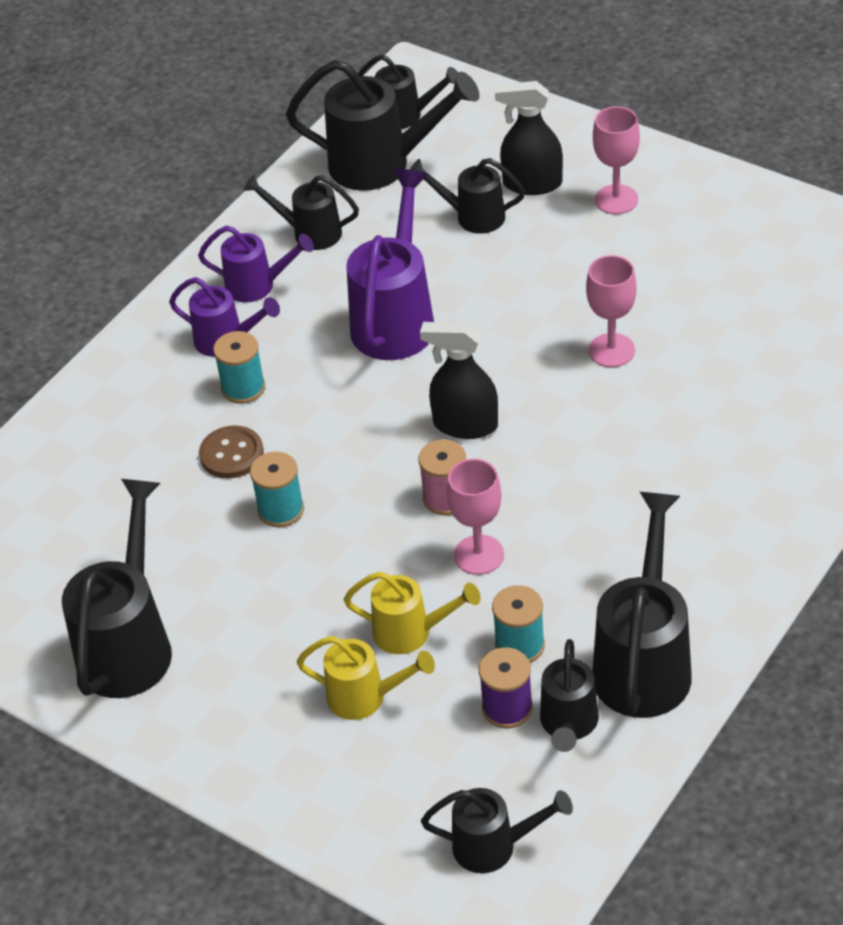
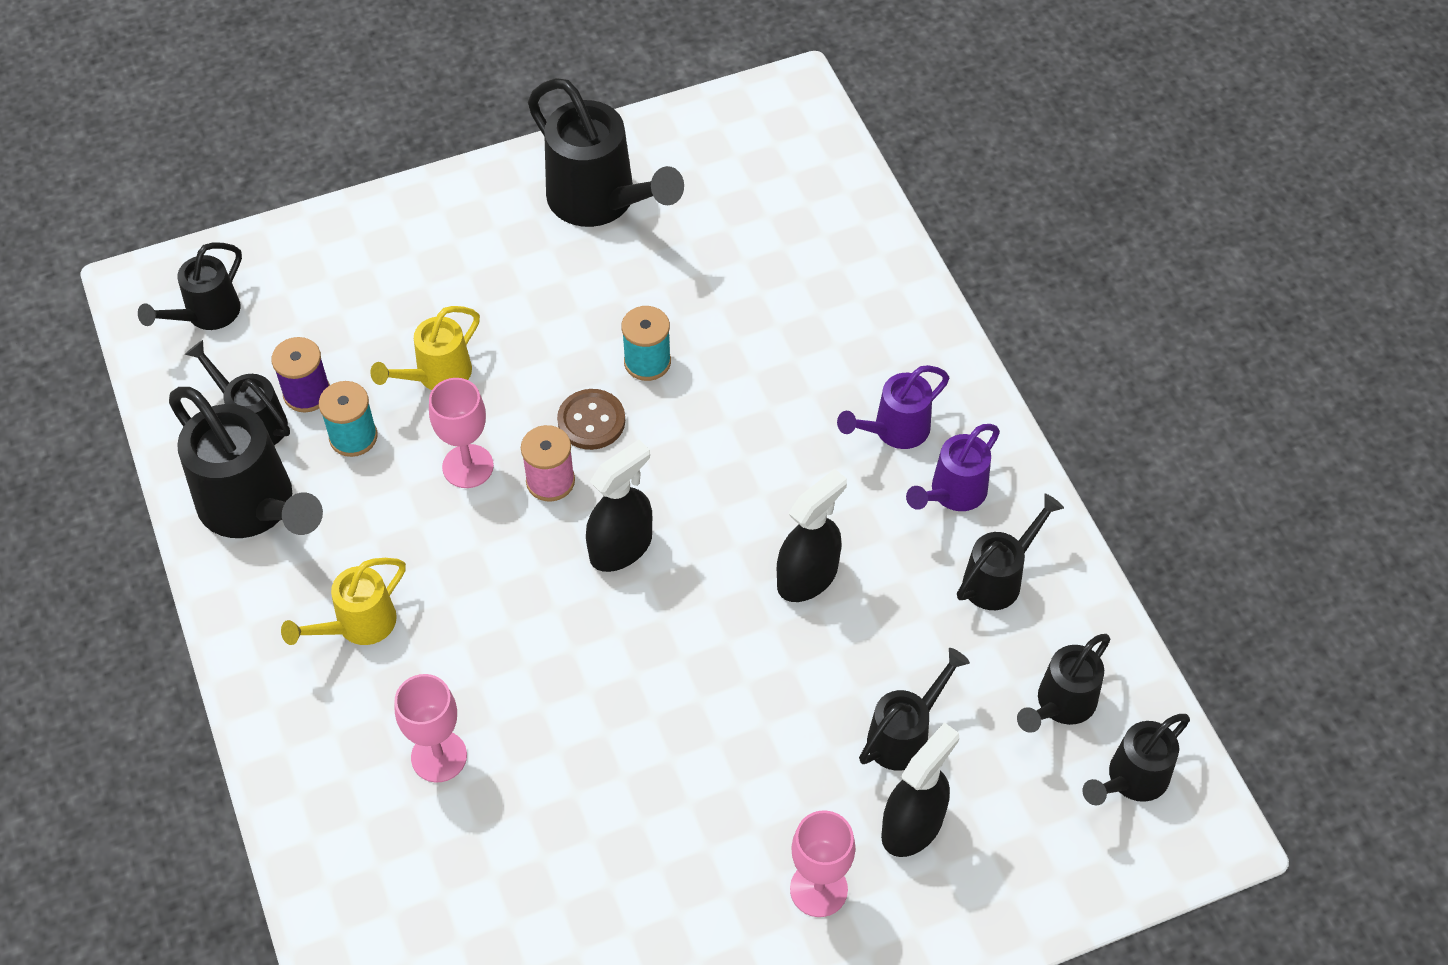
camera: 120 degrees right, 10 degrees up
brown button [199,425,264,478] -> brown button moved to [557,389,625,450]
turquoise spool [213,331,265,404] -> none
black watering can [286,60,479,191] -> black watering can [1017,634,1110,733], size x0.58
yellow watering can [296,636,435,720] -> yellow watering can moved to [281,558,406,645]
purple watering can [346,169,434,360] -> black spray bottle [777,469,847,602]
pink goblet [586,255,637,367] -> pink goblet moved to [395,674,467,782]

